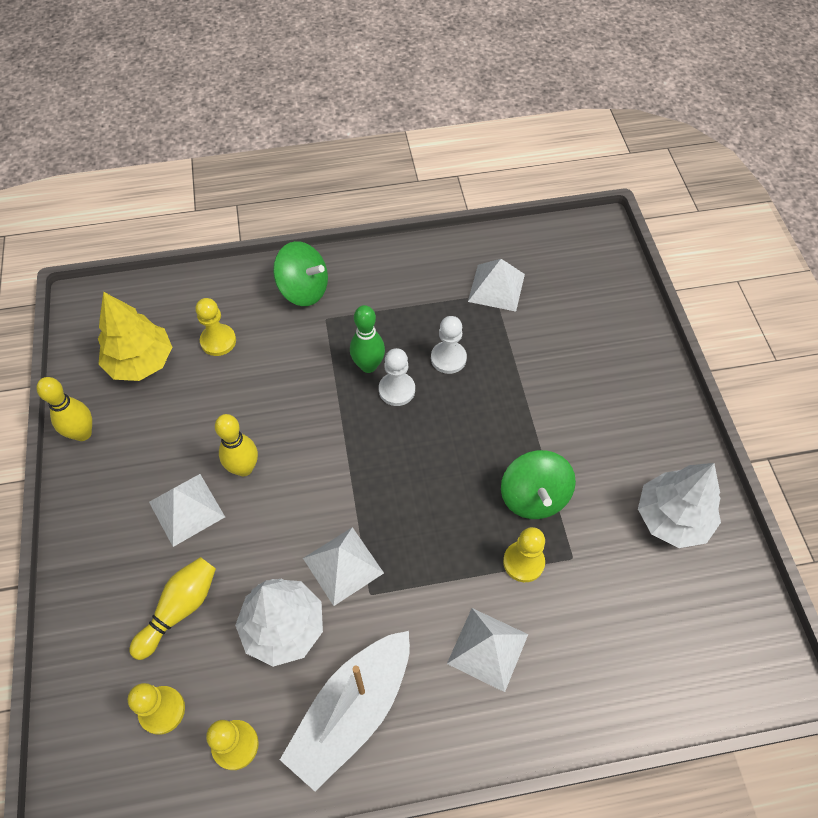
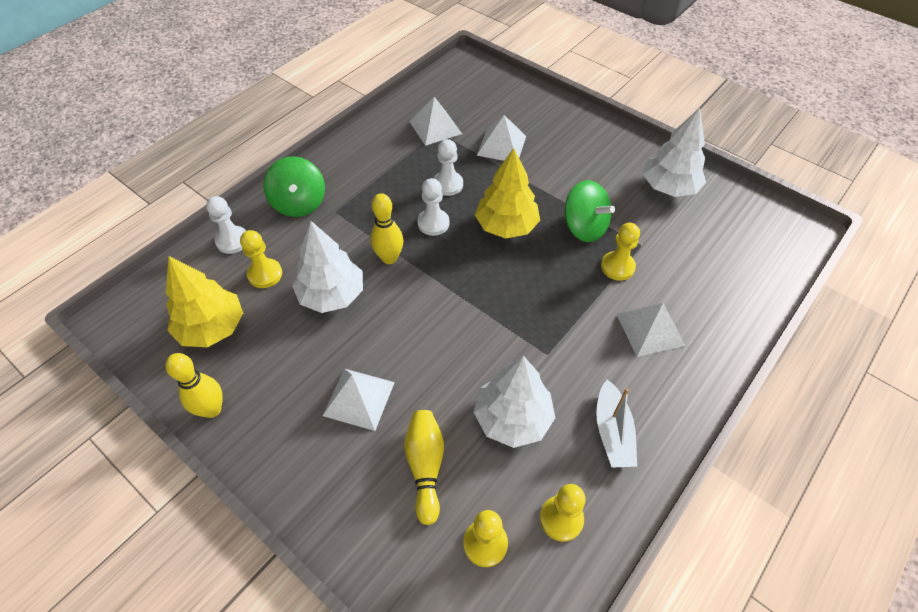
camera: 40 degrees left, 5 degrees down
yellow bowling pin [215,414,258,476] -> yellow bowling pin moved to [371,193,403,264]
green spinning top [273,241,328,306] -> green spinning top turned 90 degrees clockwise [263,156,325,217]
white boat [280,631,410,792] -> white boat [596,379,637,468], size x0.62
white pyramid [303,527,384,606] -> white pyramid moved to [477,115,526,161]
green bowling pin [350,305,385,373] -> none
none -> white pawn [206,196,246,254]
none -> white tree [292,221,363,313]
none -> yellow tree [475,148,540,239]

